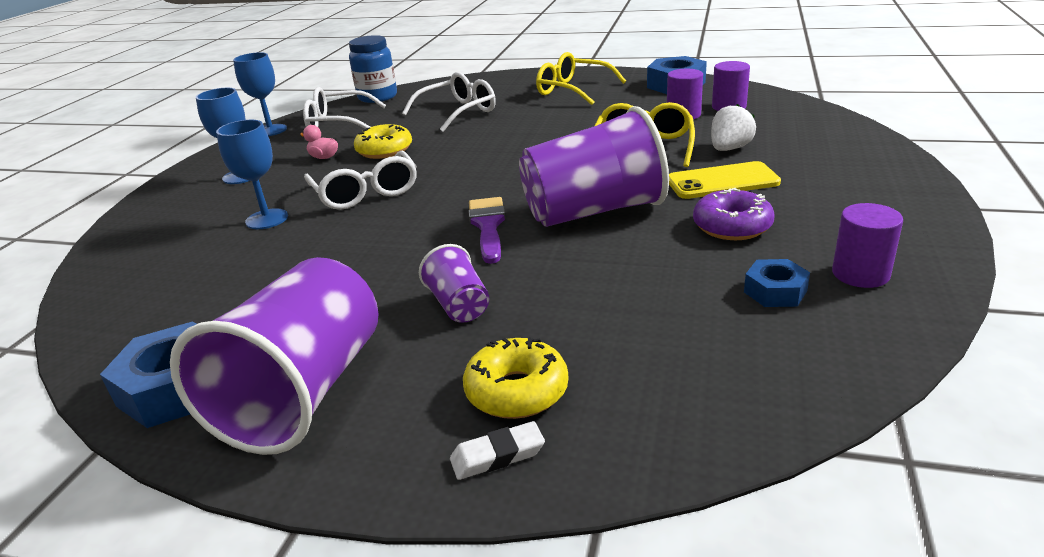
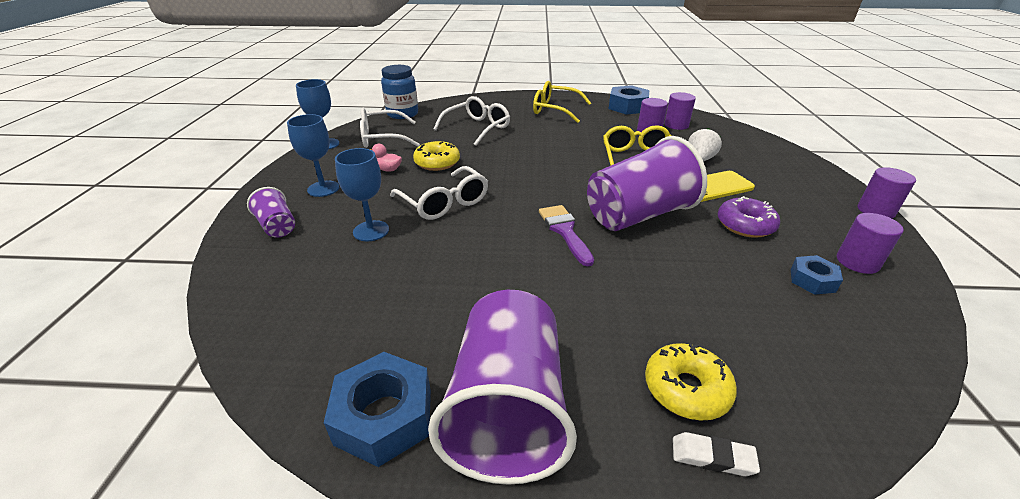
camera: 15 degrees left, 5 degrees up
purple cup [419,244,489,323] -> purple cup moved to [247,187,295,237]
white eraser [450,421,545,480] -> white eraser turned 45 degrees clockwise [673,432,760,476]
none -> purple cylinder [858,167,916,219]

